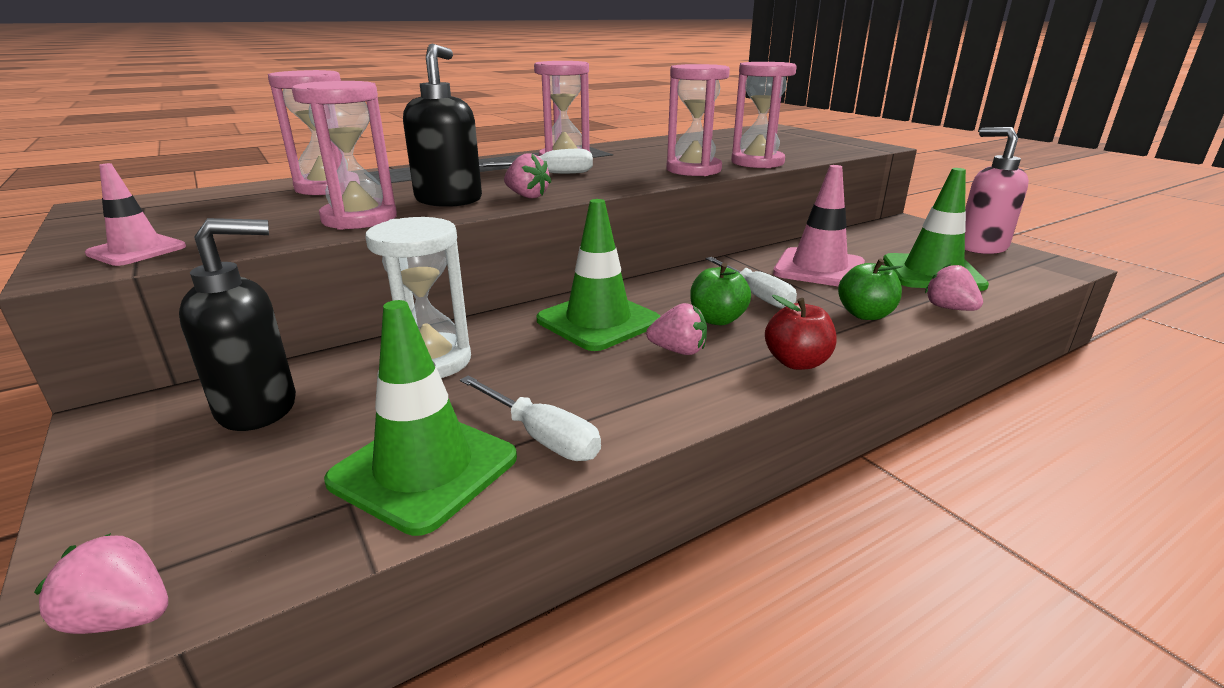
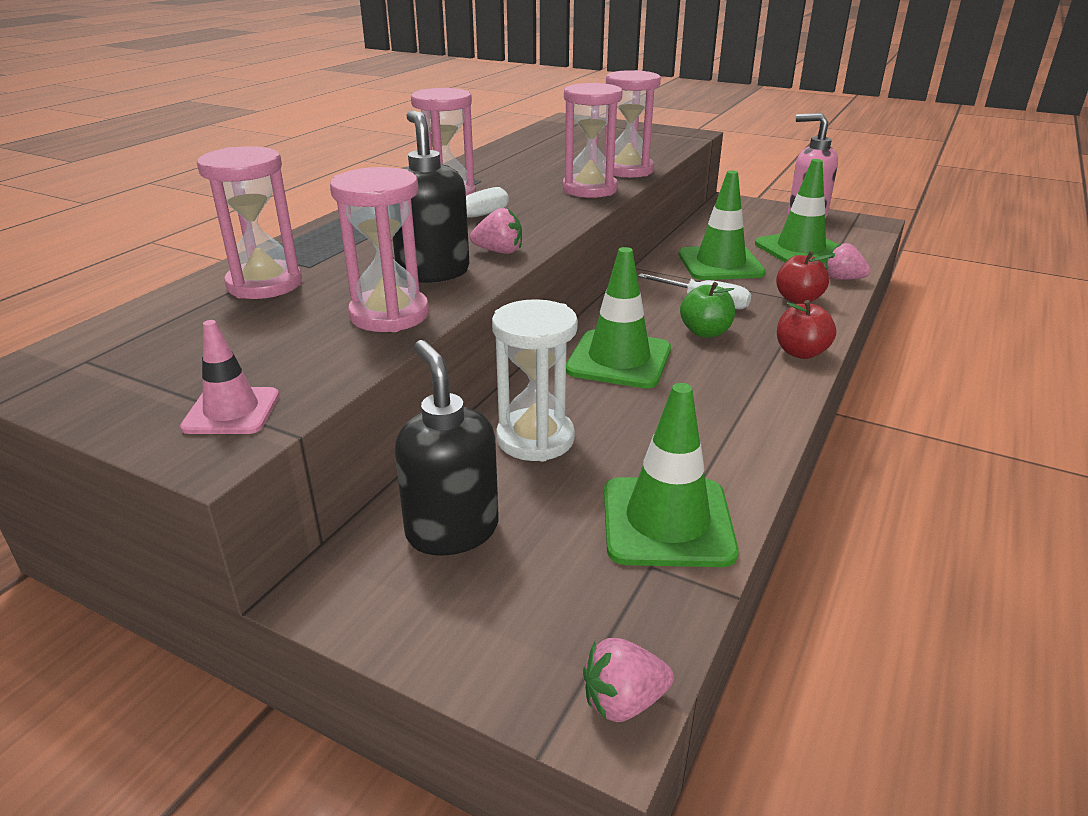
camera: 30 degrees left, 5 degrees up
black soap dispenser [179,218,296,431] -> black soap dispenser turned 60 degrees counterclockwise [395,340,499,556]
white screwdriver [460,375,601,461] -> none
pink strawberry [646,303,707,355] -> none
pink traffic cone [773,165,865,286] -> green traffic cone [679,170,766,280]
green apple [838,259,903,320] -> red apple [776,251,833,304]

